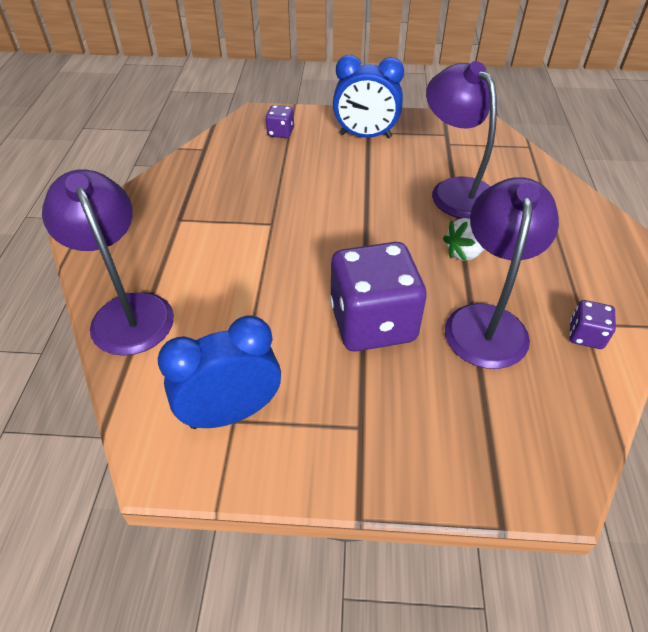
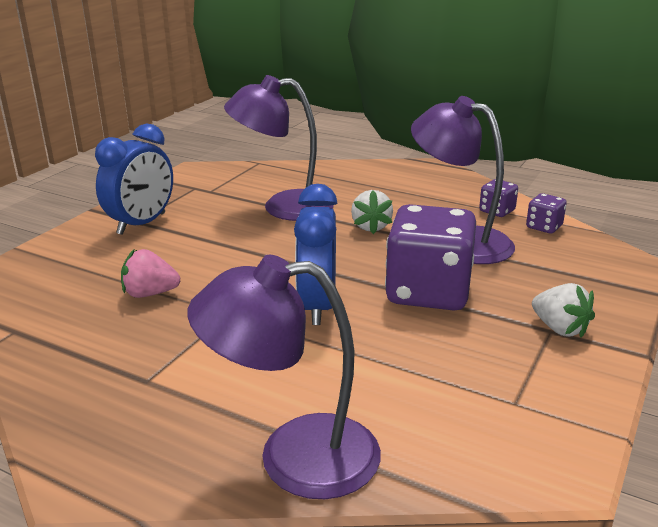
camera: 65 degrees left, 20 degrees down
blue clock [158,315,281,429] -> blue clock moved to [294,184,338,325]
purple dice [266,105,294,138] -> purple dice moved to [526,193,567,234]
none -> pink strawberry [121,249,180,298]
none -> white strawberry [532,283,595,338]

